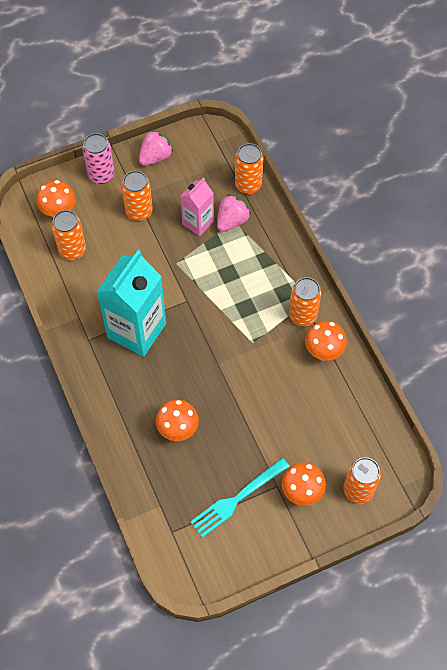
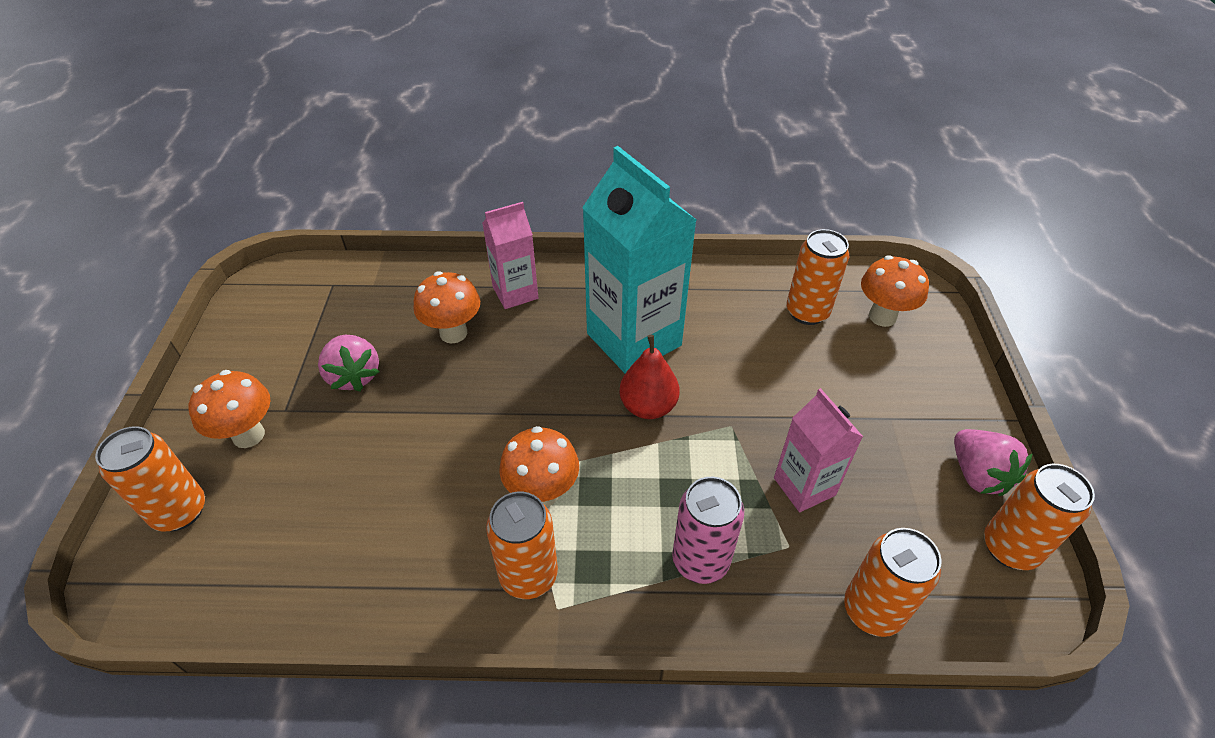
camera: 115 degrees right, 15 degrees down
pink can [82,133,114,184] -> pink can moved to [672,477,744,584]
orange can [121,171,153,221] -> orange can moved to [984,464,1095,570]
turquoise fork [190,458,290,538] -> none
pink strawberry [217,194,251,232] -> pink strawberry moved to [318,335,379,391]
orange mushroom [305,321,347,361] -> orange mushroom moved to [499,426,579,507]
none -> pink carton [482,202,538,309]
none -> red pear [620,335,680,419]

